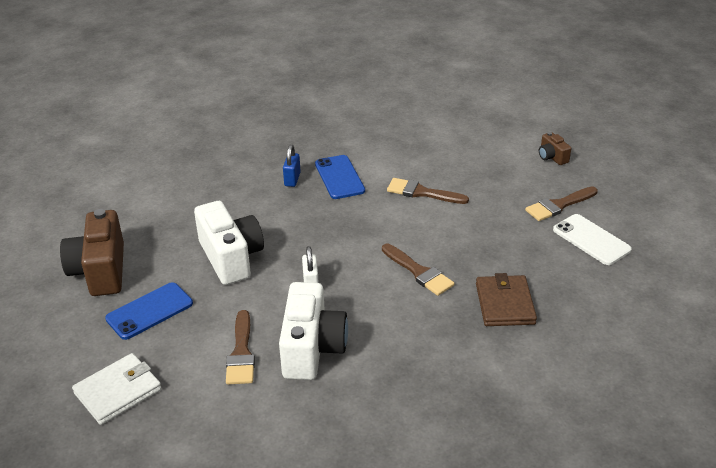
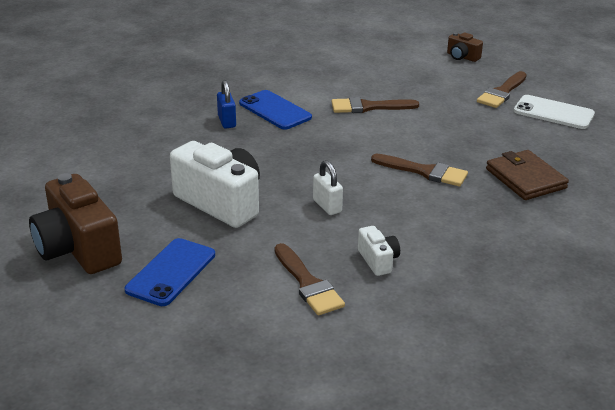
camera: 25 degrees left, 5 degrees down
white wallet [72,353,162,425] -> none
white camera [279,282,348,380] -> white camera [358,226,400,276], size x0.48

